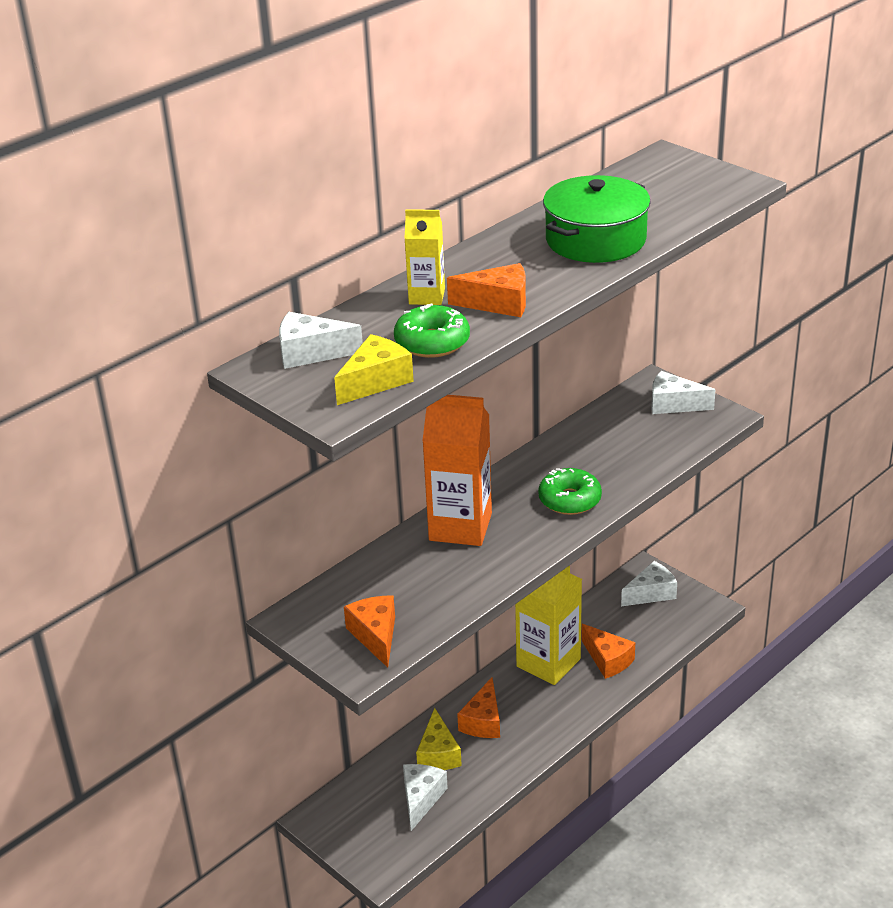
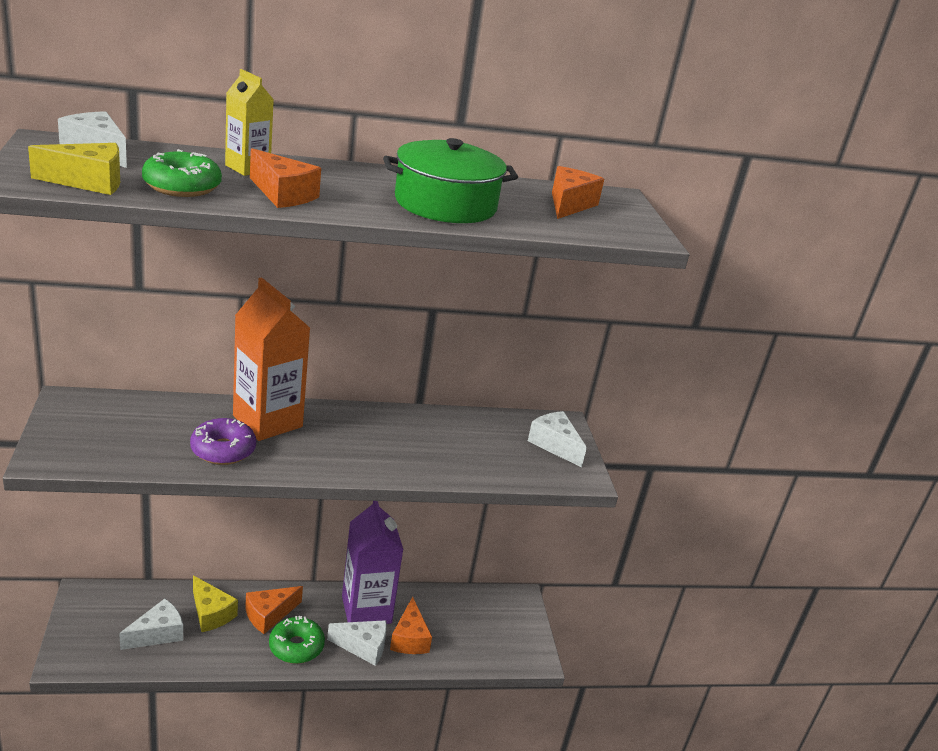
camera: 30 degrees right, 5 degrees down
orange cheese [344,595,395,668] -> orange cheese moved to [552,166,604,219]
yellow cheese [416,708,462,770] -> yellow cheese turned 75 degrees counterclockwise [193,575,238,632]
yellow carton [515,566,582,685] -> purple carton [342,501,404,624]
green donut [538,468,602,515] -> green donut moved to [269,616,325,664]
white cheese [621,561,677,606] -> white cheese moved to [327,620,387,666]
none -> purple donut [190,418,256,465]

